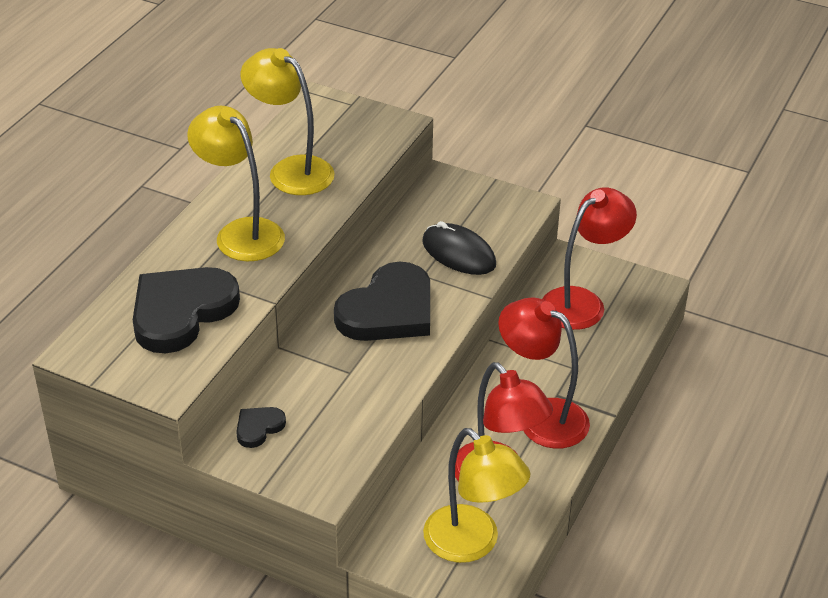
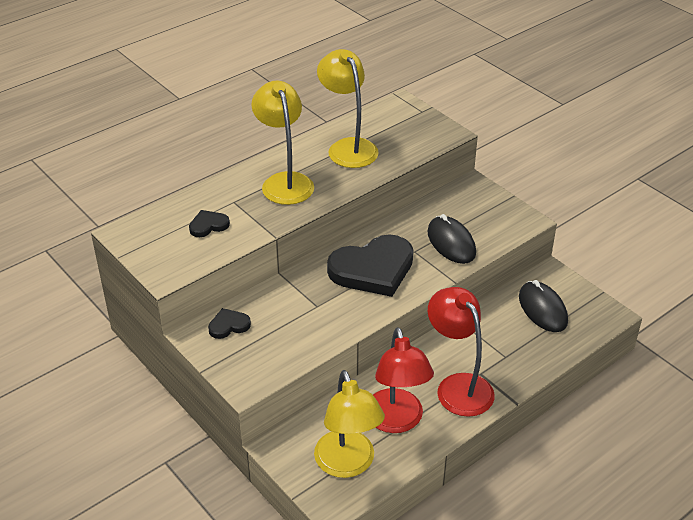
camera: 25 degrees right, 0 degrees up
black heart [133,267,240,353] -> black heart [189,210,230,237], size x0.45
red lamp [543,187,637,330] -> black mouse [519,280,568,332]

